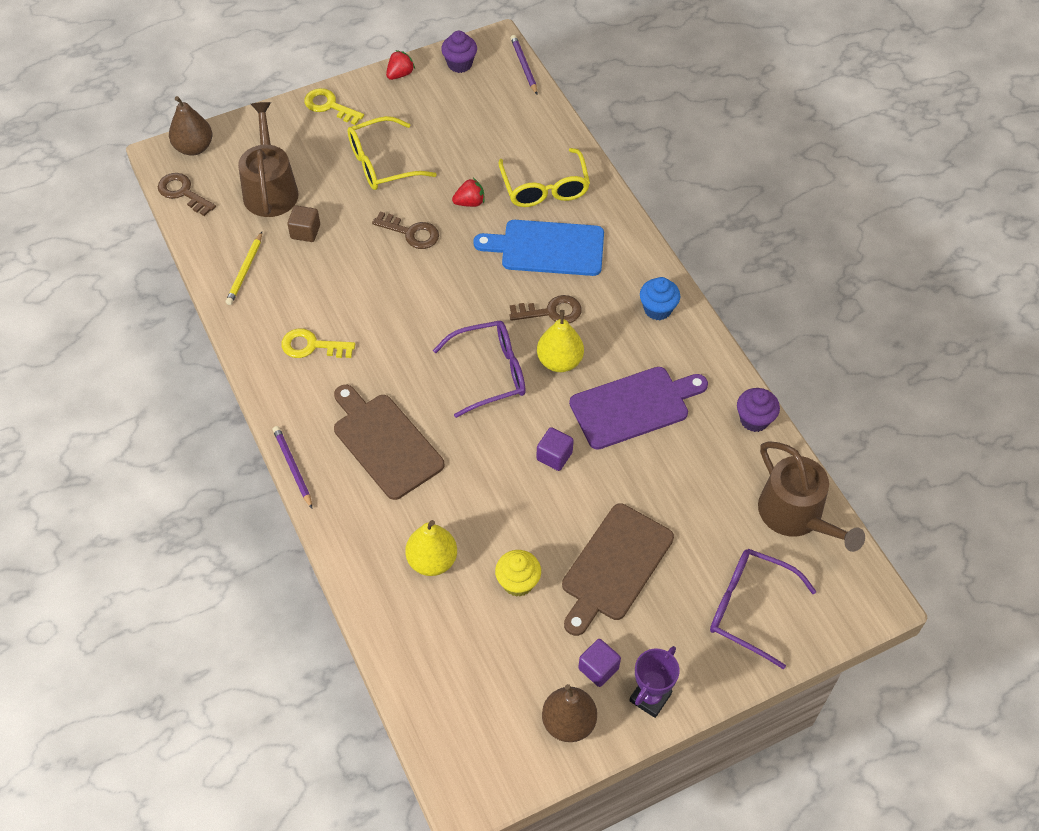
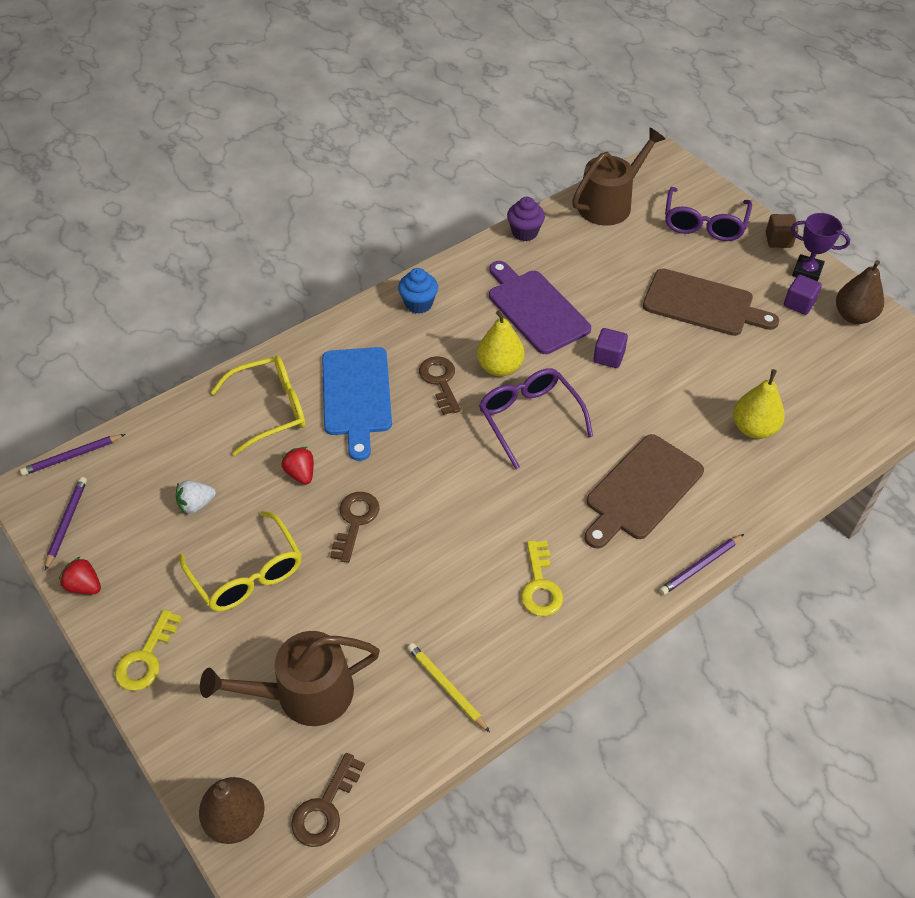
camera: 100 degrees left, 5 degrees down
yellow pencil [226,232,262,305] -> yellow pencil turned 135 degrees counterclockwise [407,643,490,732]
brown cube [287,205,320,242] -> brown cube moved to [766,214,798,248]
purple cupcake [441,31,477,73] -> purple pencil [45,477,87,571]
yellow cupcake [495,550,541,597] -> none
none -> white strawberry [176,481,216,514]

